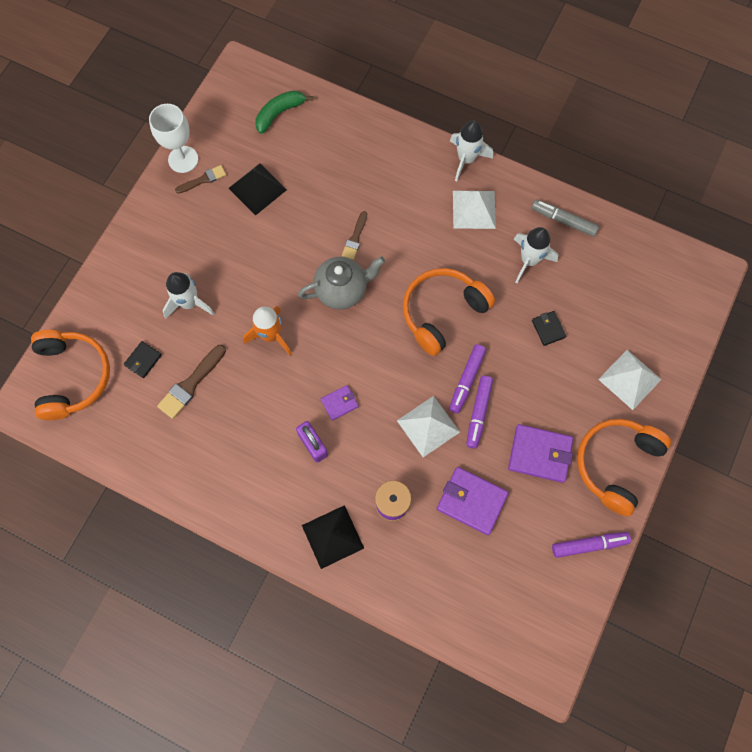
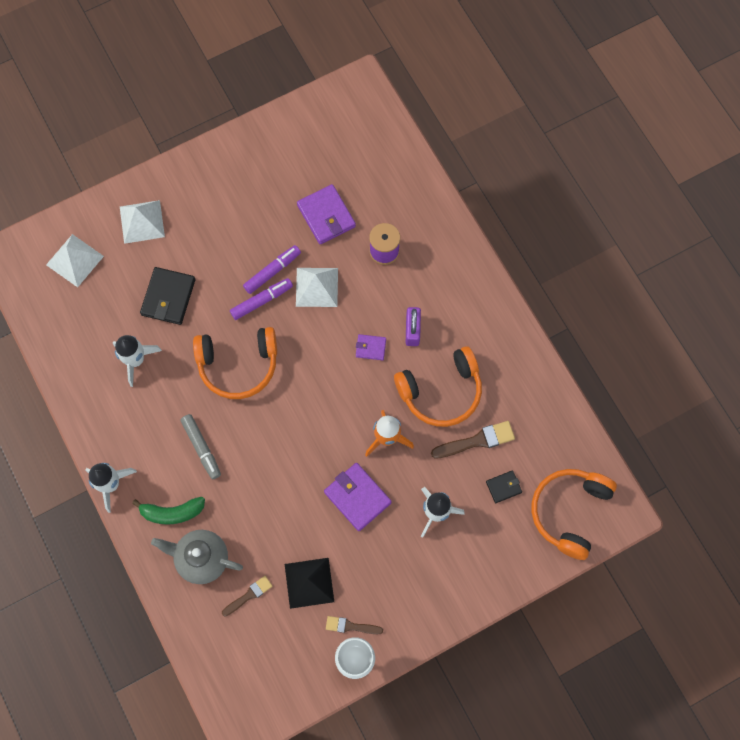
camera: 145 degrees left, 0 degrees up
green banana [255,90,313,134] -> green banana moved to [132,497,205,525]
grey teapot [298,256,385,309] -> grey teapot moved to [151,530,243,584]
black pyramid [302,505,364,569] -> none
brown brush [342,211,367,260] -> brown brush moved to [222,576,273,617]
white pyramid [453,191,496,229] -> white pyramid moved to [46,234,104,287]
purple wallet [508,424,573,483] -> purple wallet moved to [324,463,392,531]
grey marker [531,200,599,237] -> grey marker moved to [181,414,221,479]
black wallet [532,311,566,346] -> black wallet [140,267,195,325], size x1.83
purple marker [552,532,631,558] -> none
orange headphones [577,419,671,516] -> orange headphones moved to [394,346,482,427]

